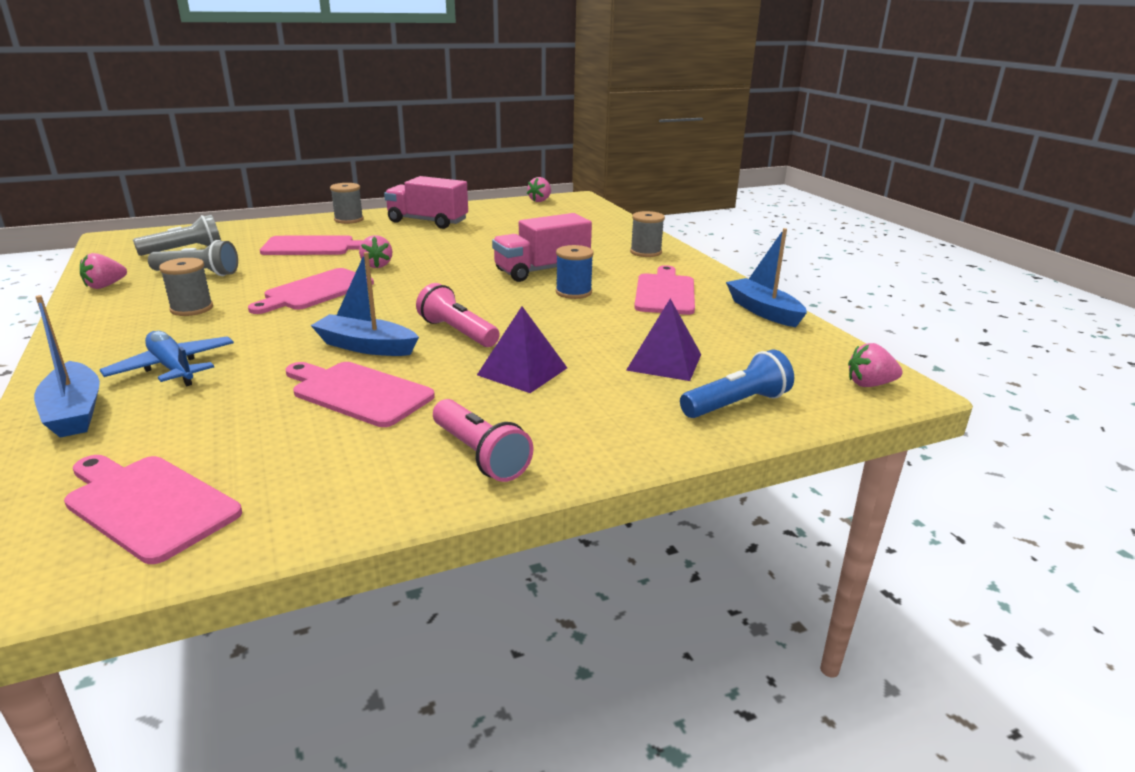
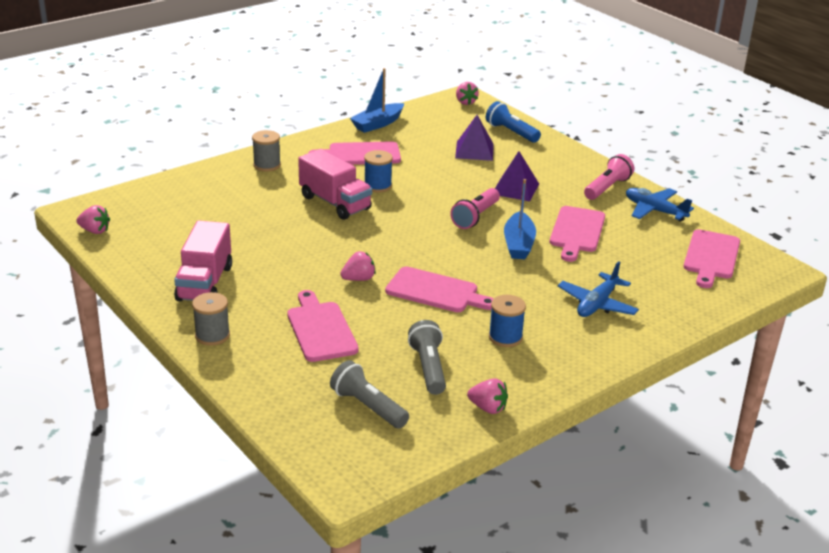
camera: 105 degrees left, 5 degrees up
blue boat [34,295,100,438] -> none
grey spool [159,258,213,316] -> blue spool [489,295,526,347]
none -> blue plane [626,188,694,222]

